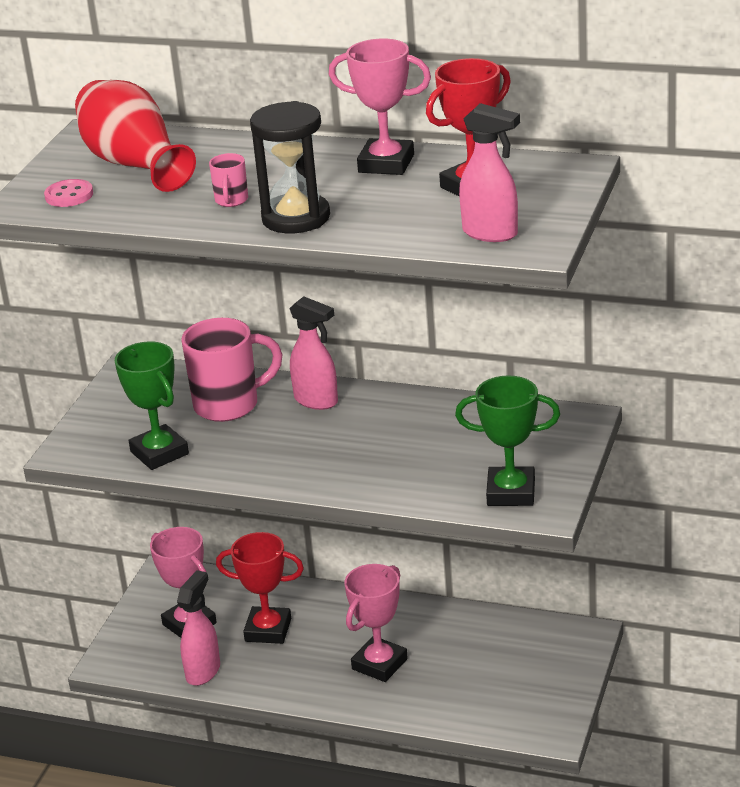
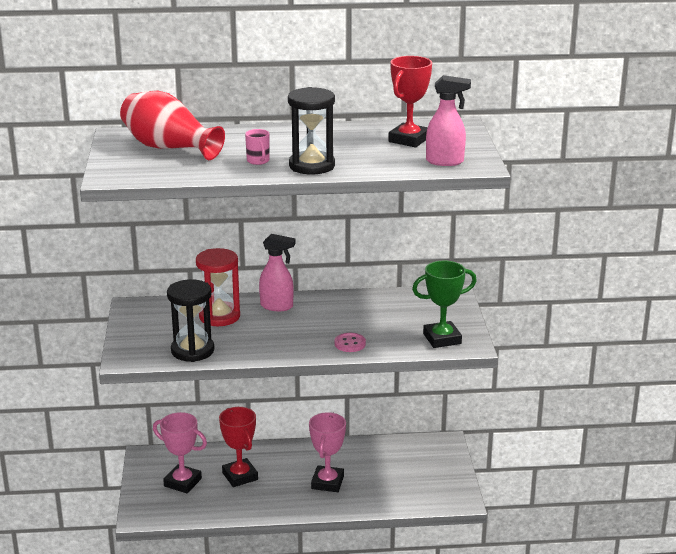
camera: 25 degrees left, 5 degrees down
pink button [44,179,93,207] -> pink button moved to [335,333,366,352]
green trophy [115,341,189,470] -> black hourglass [167,279,215,362]
pink spray bottle [177,570,220,686] -> none
pink mug [181,318,283,422] -> red hourglass [196,248,240,326]
red trophy [216,532,304,644] -> red trophy turned 75 degrees clockwise [219,407,258,487]
pink trophy [329,38,431,175] -> none

